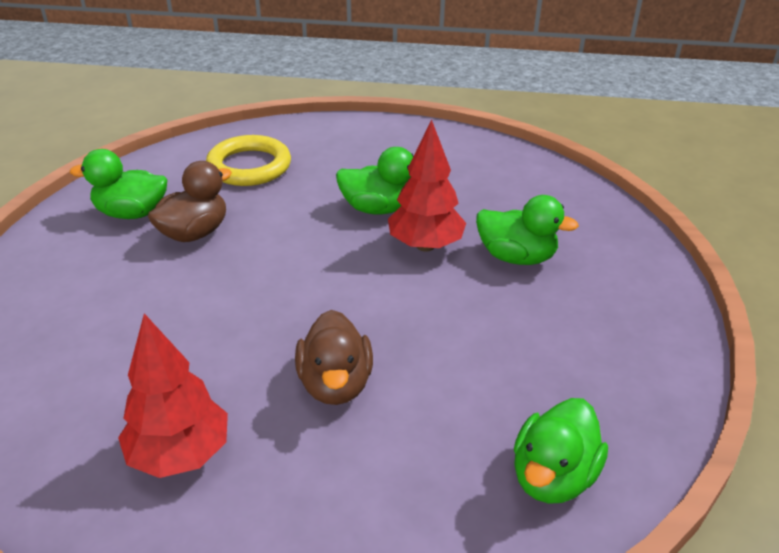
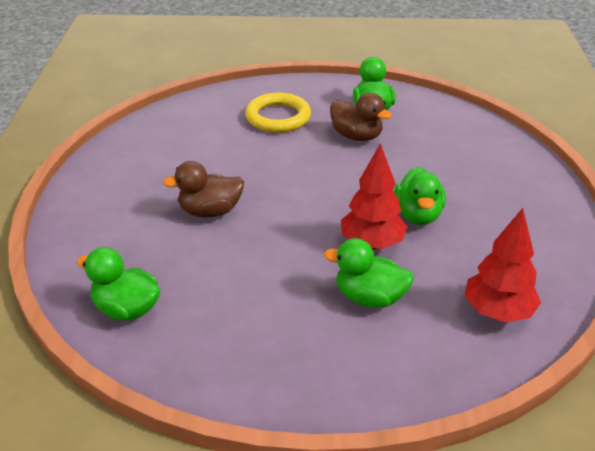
camera: 85 degrees right, 0 degrees up
red tree [118,313,228,478] -> red tree moved to [465,208,541,322]
yellow ring [206,135,291,186] -> yellow ring moved to [245,93,311,133]
green duck [476,195,579,265] -> green duck turned 90 degrees clockwise [324,238,414,308]

